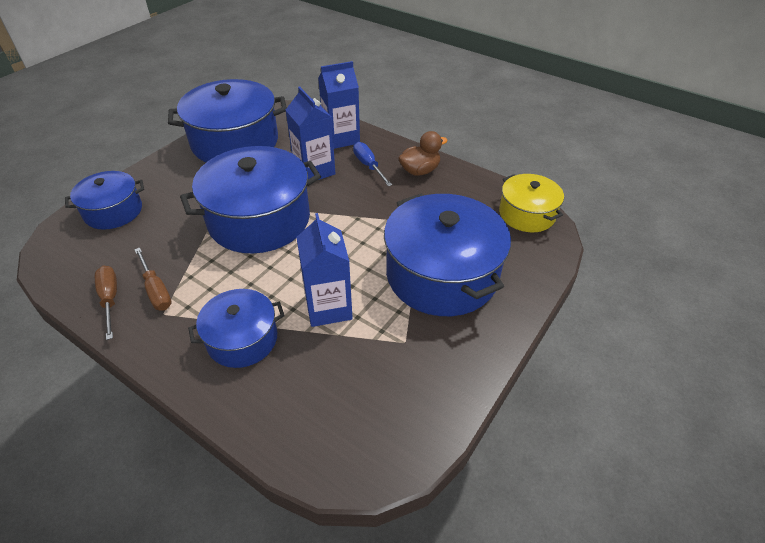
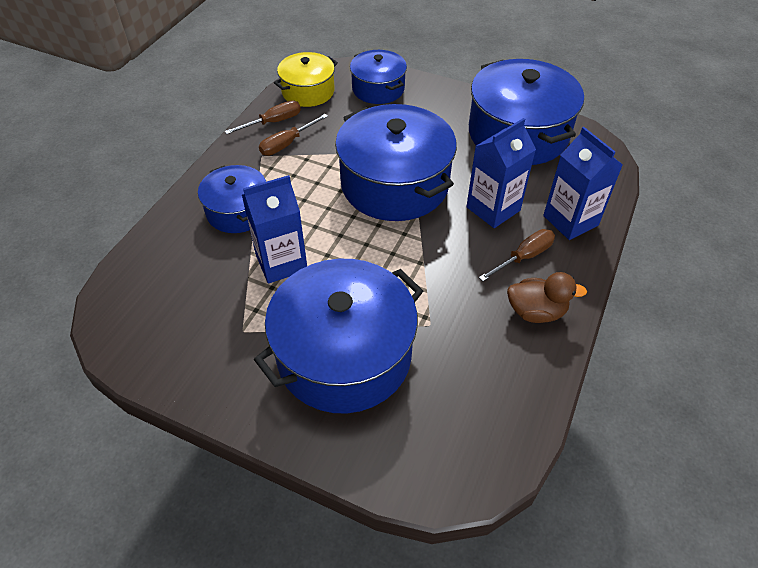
camera: 80 degrees right, 5 degrees up
blue screwdriver [353,142,392,186] -> brown screwdriver [479,229,555,281]
brown duck [398,131,448,176] -> brown duck turned 45 degrees counterclockwise [507,272,587,323]
yellow pot [499,174,564,232] -> yellow pot moved to [274,52,338,107]

